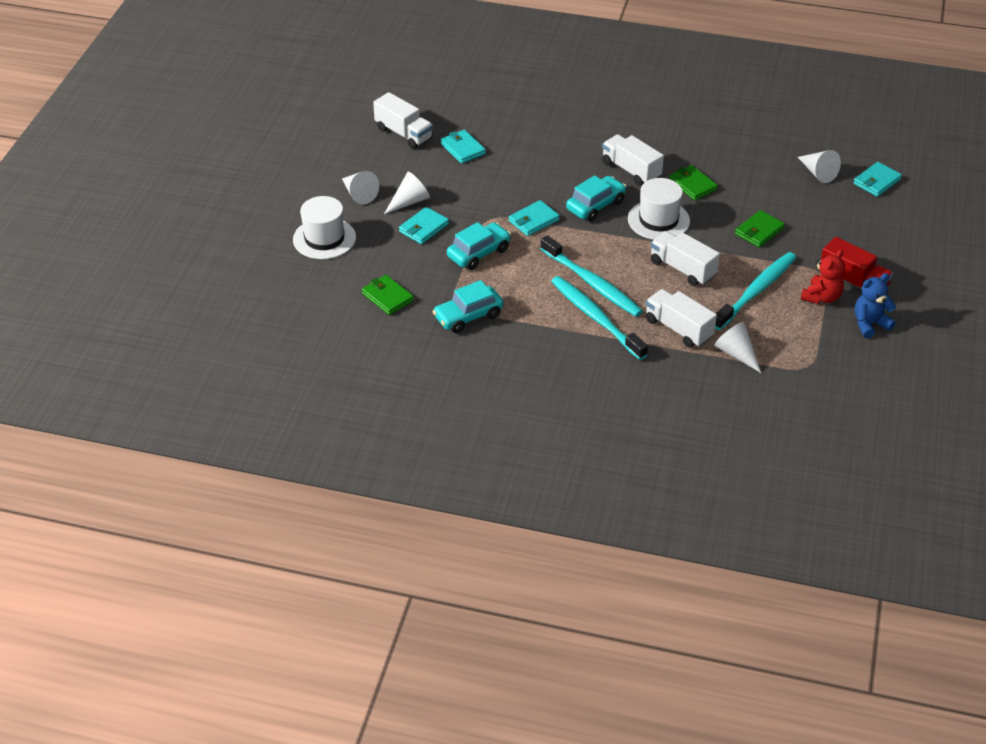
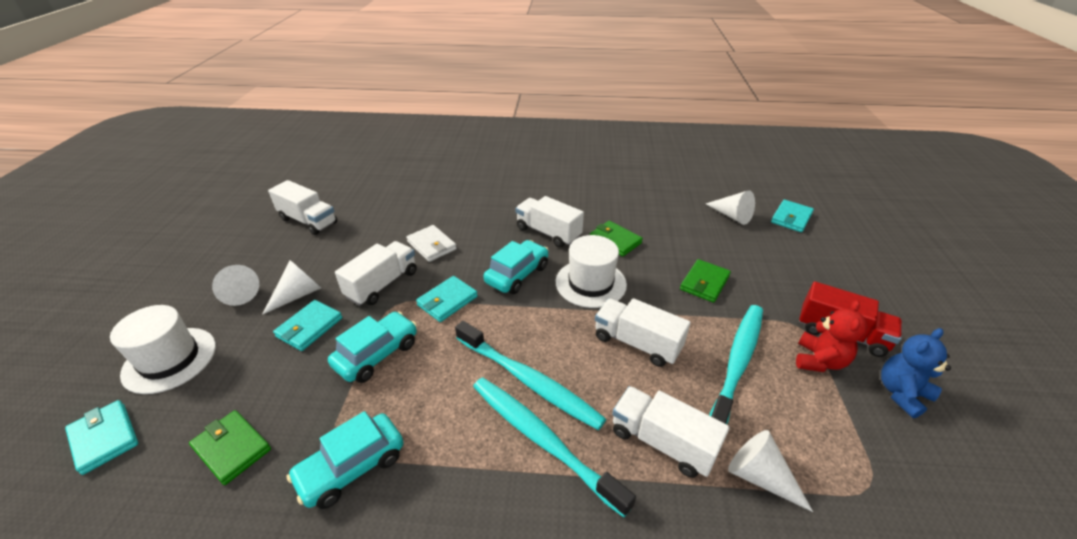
camera: 10 degrees left, 5 degrees down
turquoise wallet [441,130,486,164] -> turquoise wallet moved to [65,400,138,475]
none -> white truck [335,241,417,306]
none -> white wallet [406,225,457,262]

